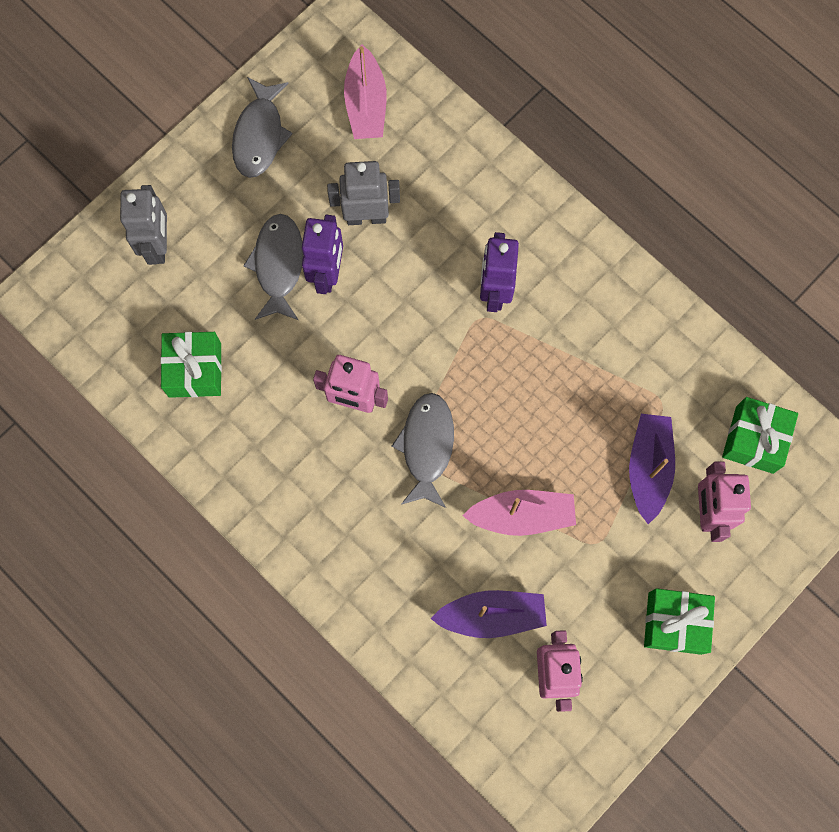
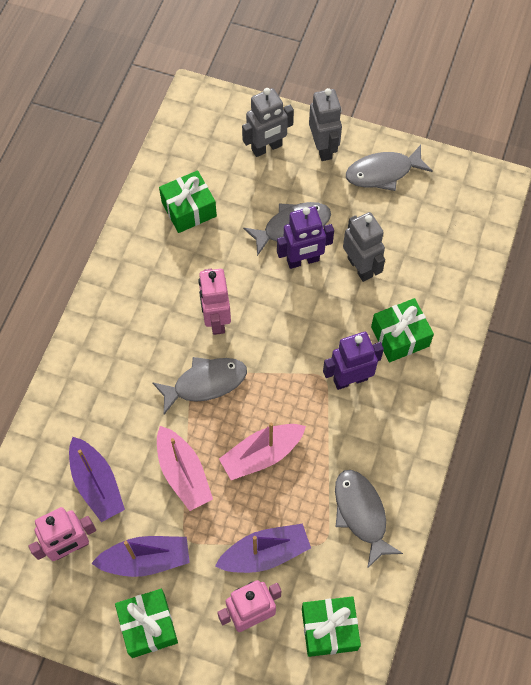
camera: 65 degrees right, 10 degrees down
pink boat [344,45,387,139] -> pink boat moved to [219,423,306,480]
none -> purple boat [91,536,190,577]
none -> grey robot [309,88,342,161]
none -> grey fish [335,470,403,569]
none -> green gift [371,298,434,362]

